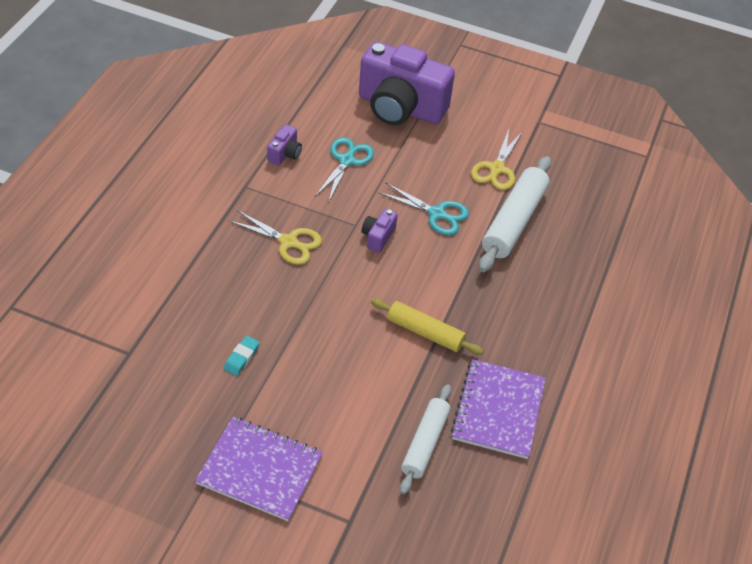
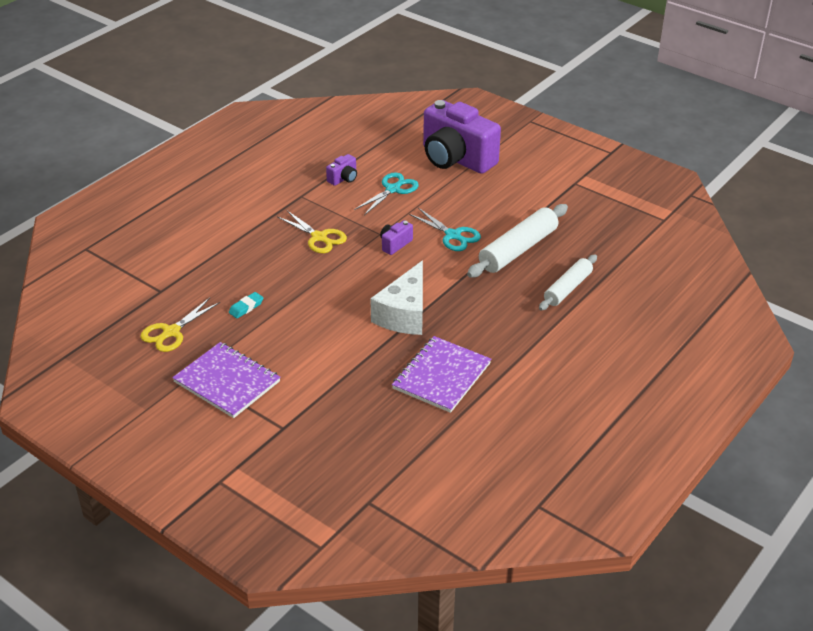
camera: 20 degrees right, 10 degrees down
yellow rolling pin [371,298,484,355] -> white cheese [370,261,423,335]
white rolling pin [400,384,451,494] -> white rolling pin moved to [539,255,597,310]
yellow scissors [471,130,523,190] -> yellow scissors moved to [140,298,220,352]

